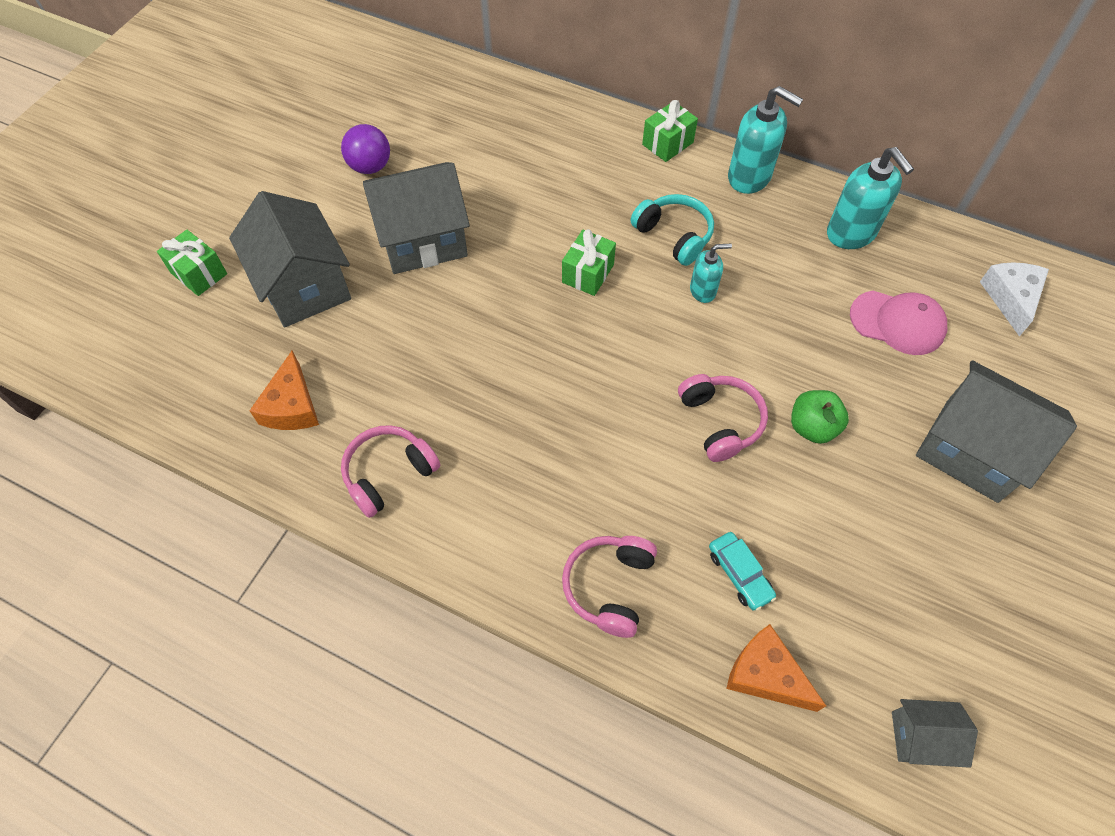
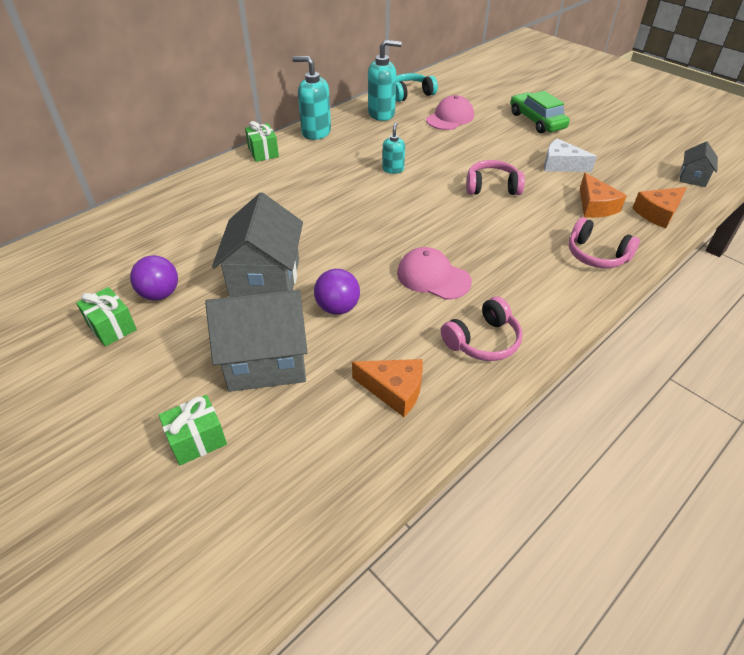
camera: 70 degrees left, 15 degrees down
pink headphones [341,425,440,518] -> pink headphones turned 105 degrees counterclockwise [441,297,523,361]
green gift [562,229,616,296] -> green gift moved to [76,287,137,346]
turquoise headphones [631,194,714,266] -> turquoise headphones moved to [396,73,438,102]
turquoise car [709,532,776,610] -> orange cheese [580,173,627,218]
turquoise soap dispenser [728,86,803,194] -> turquoise soap dispenser turned 120 degrees counterclockwise [292,56,331,140]
green apple [791,390,849,444] -> none
grey house [916,360,1077,503] -> green car [510,91,570,133]
white cheese [980,262,1049,336] -> white cheese moved to [544,138,597,172]
none -> purple ball [314,269,360,315]
none -> pink cap [397,247,472,300]

